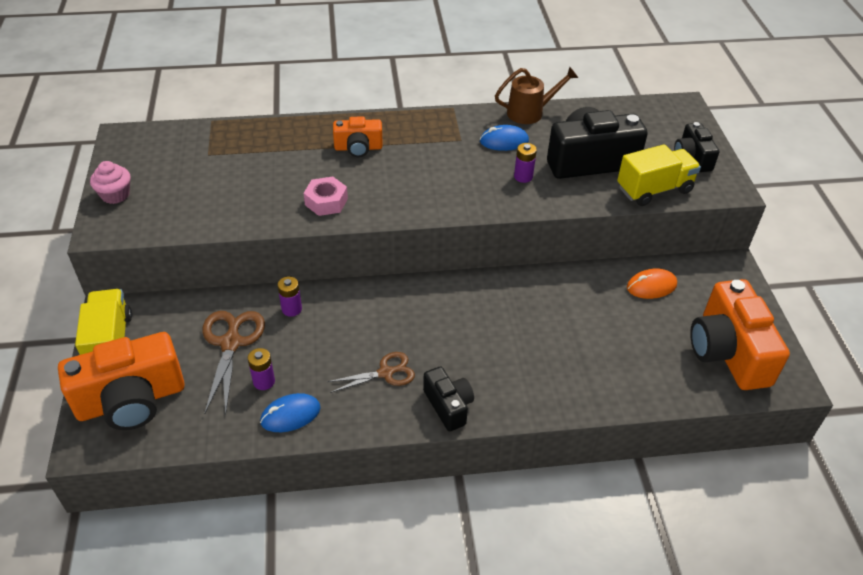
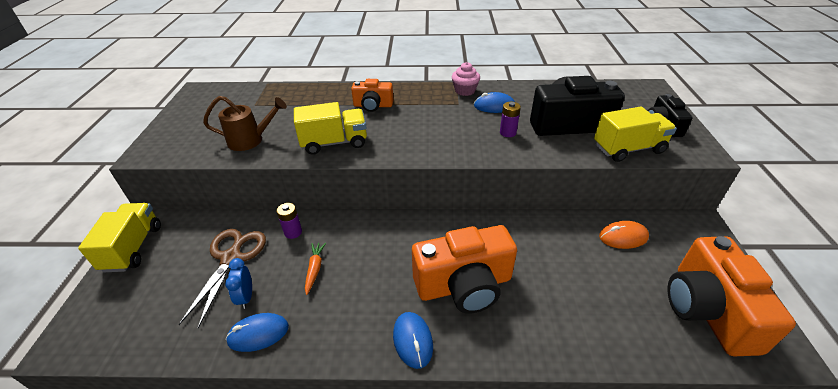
camera: 10 degrees right, 5 degrees down
orange camera [58,332,185,430] -> orange camera moved to [412,225,517,314]
pink cupcake [90,161,131,204] -> pink cupcake moved to [452,62,480,96]
purple battery [248,348,275,390] -> blue clock [225,258,252,309]
pink nut [304,177,348,216] -> yellow truck [294,102,367,155]
brown scissors [327,352,415,393] -> none
black camera [423,366,474,431] -> blue mouse [393,312,433,369]
brown watering can [495,67,578,124] -> brown watering can moved to [203,96,287,151]
none -> orange carrot [305,243,326,295]

